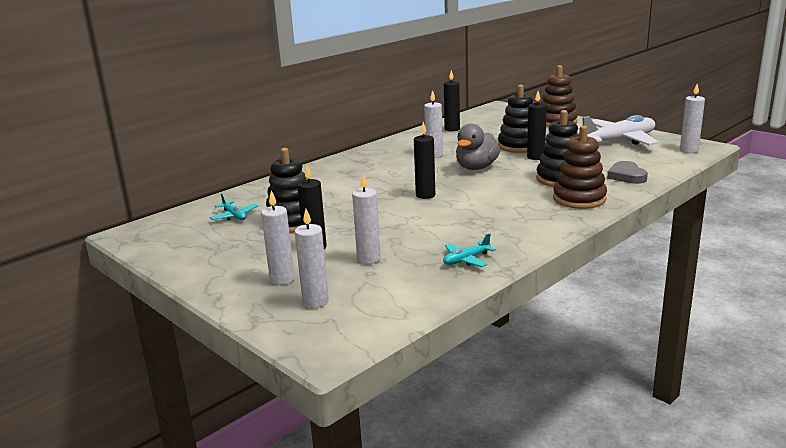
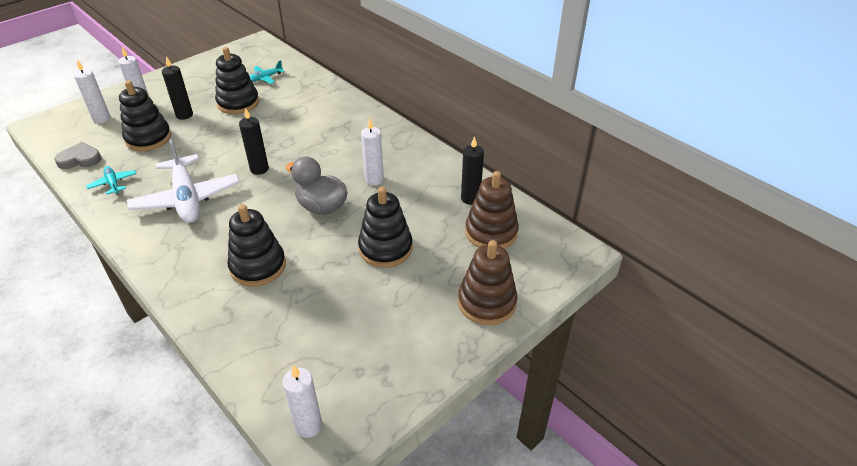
camera: 90 degrees right, 20 degrees up
white candle [352,173,381,264] -> black stacking toy [119,80,171,151]
black candle [527,91,547,160] -> none
brown stacking toy [553,126,607,209] -> brown stacking toy moved to [465,171,519,249]
white plane [577,115,659,145] -> white plane moved to [127,139,240,223]
grey heart [607,161,648,184] -> grey heart moved to [54,142,101,169]

